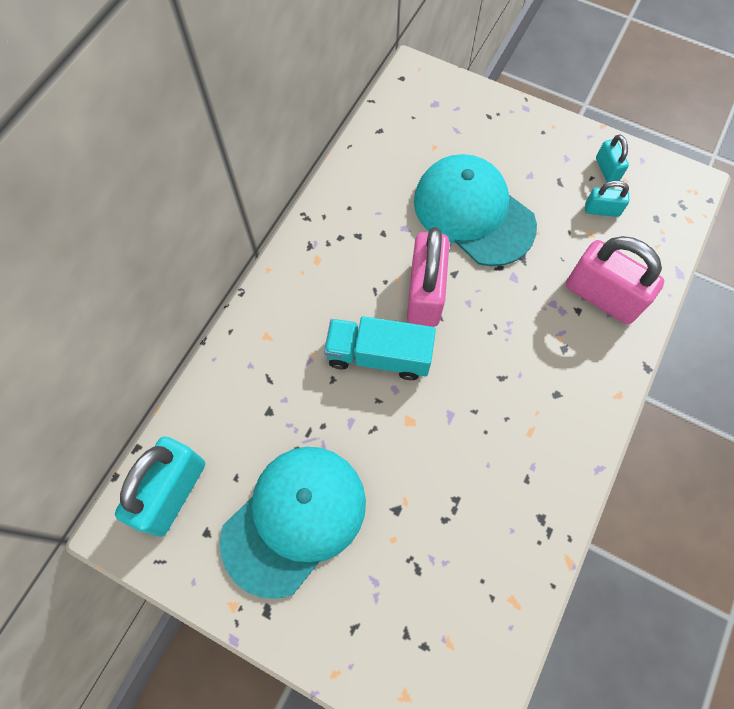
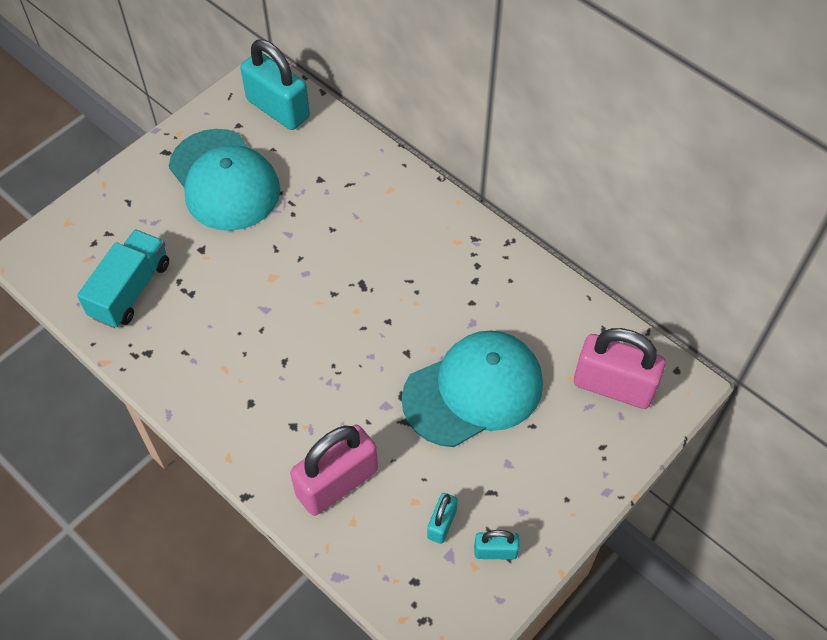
camera: 105 degrees right, 10 degrees down
turquoise truck [324,316,436,380] -> turquoise truck moved to [77,229,169,328]
pink padlock [407,227,450,327] -> pink padlock moved to [574,328,666,409]

